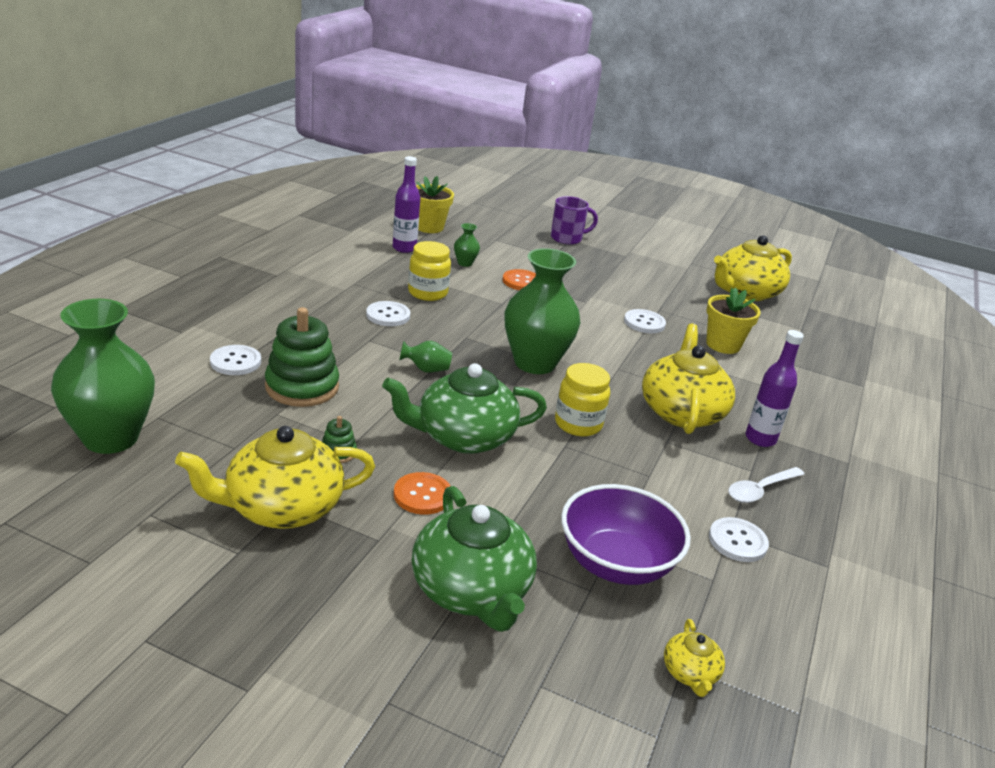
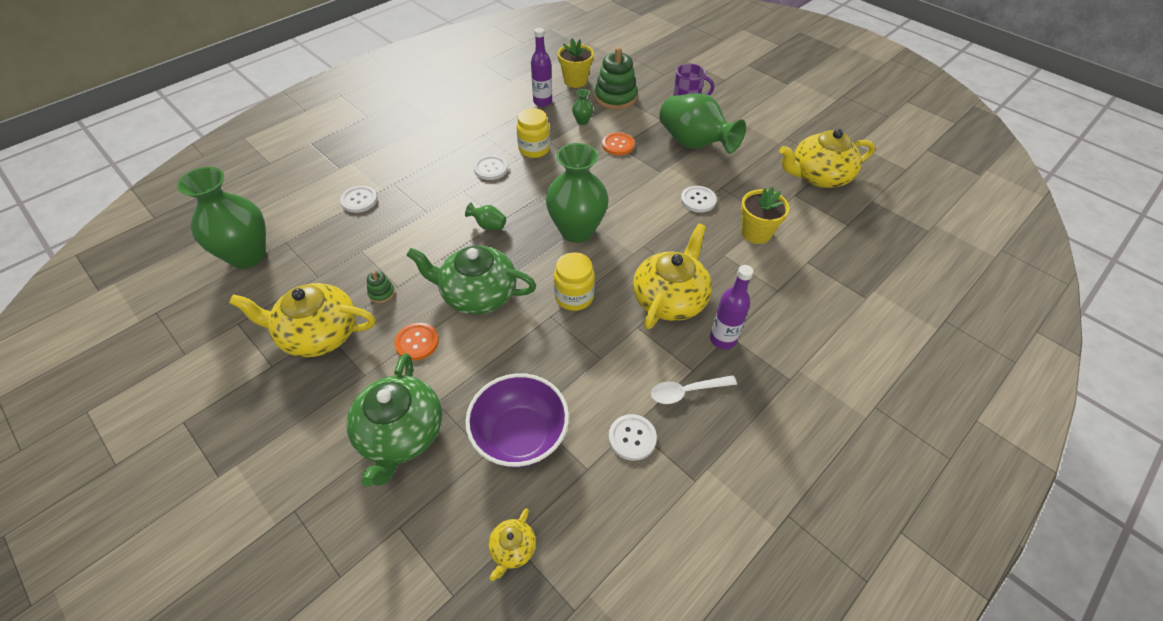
camera: 25 degrees right, 20 degrees up
green stacking toy [265,307,339,407] -> green stacking toy moved to [595,47,638,110]
none -> green vase [659,93,746,154]

